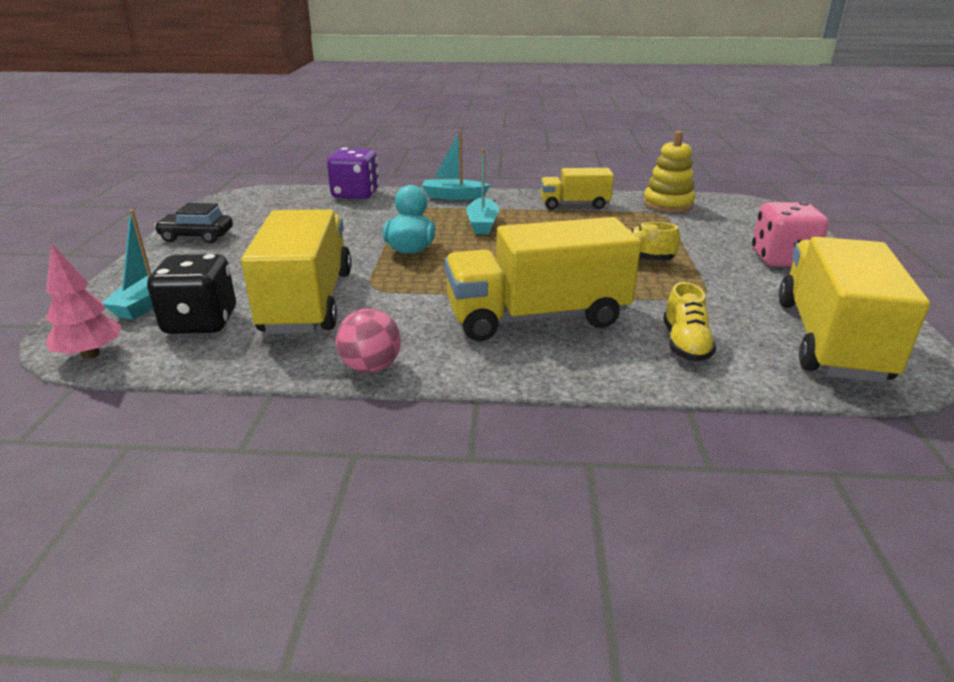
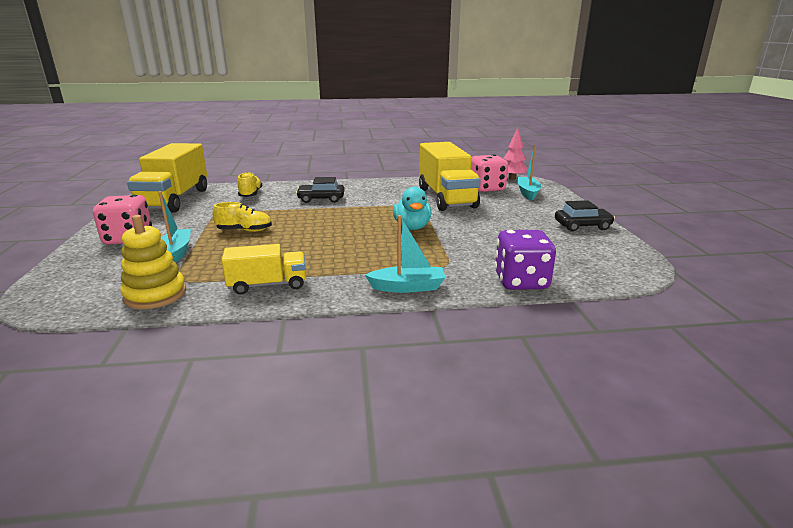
camera: 170 degrees right, 5 degrees down
black dice [147,254,236,334] -> pink dice [471,154,508,192]
pink ball [336,309,401,373] -> none
yellow truck [444,217,641,341] -> black car [296,177,344,203]
turquoise boat [466,149,499,234] -> turquoise boat moved to [158,191,191,262]

